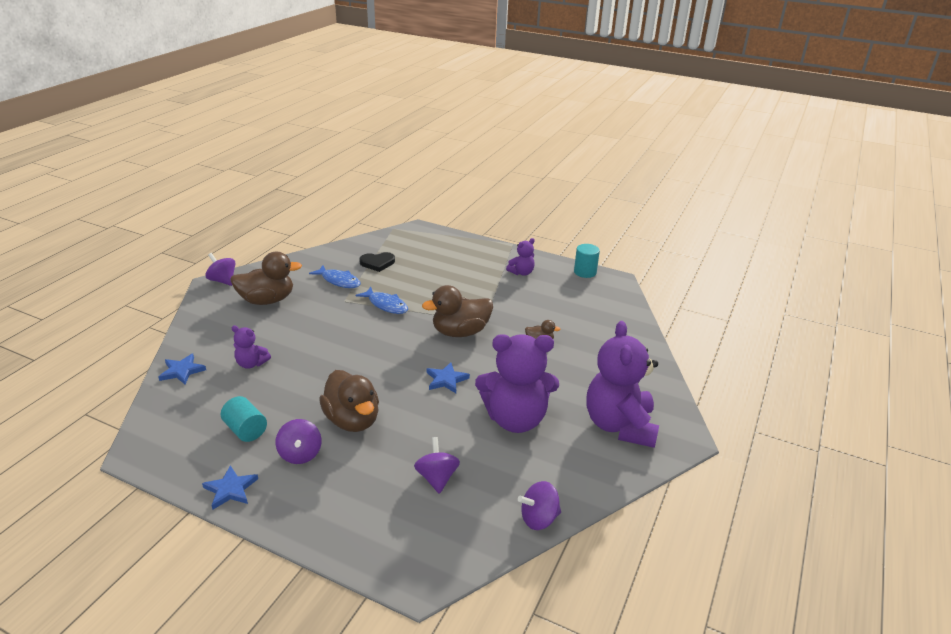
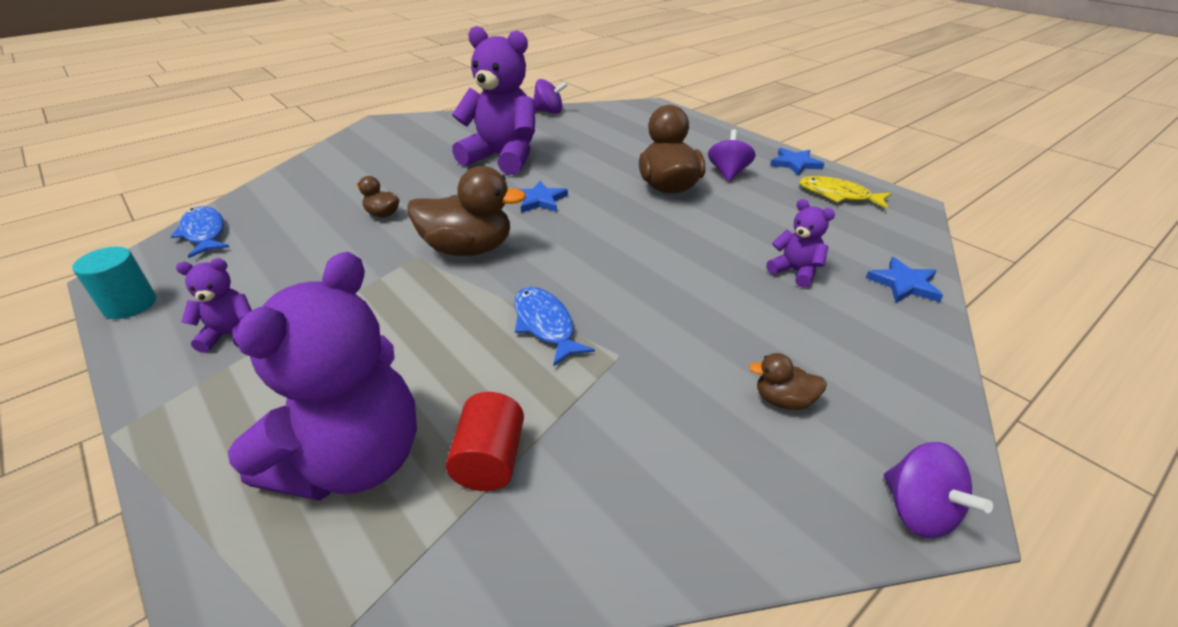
camera: 155 degrees left, 5 degrees up
turquoise cylinder [221,396,267,442] -> none
brown duck [230,252,302,305] -> brown duck [749,353,827,410], size x0.48
blue fish [309,265,361,288] -> blue fish moved to [170,206,229,258]
black heart [359,252,395,272] -> red cylinder [446,392,524,491]
purple spinning top [414,437,460,494] -> none
purple teddy bear [586,321,659,448] -> purple teddy bear moved to [228,252,417,501]
none -> yellow fish [799,176,892,209]

